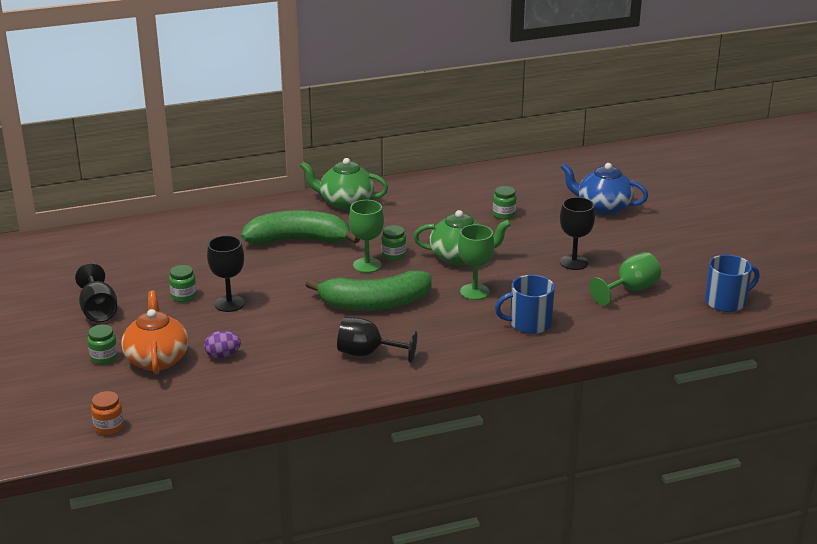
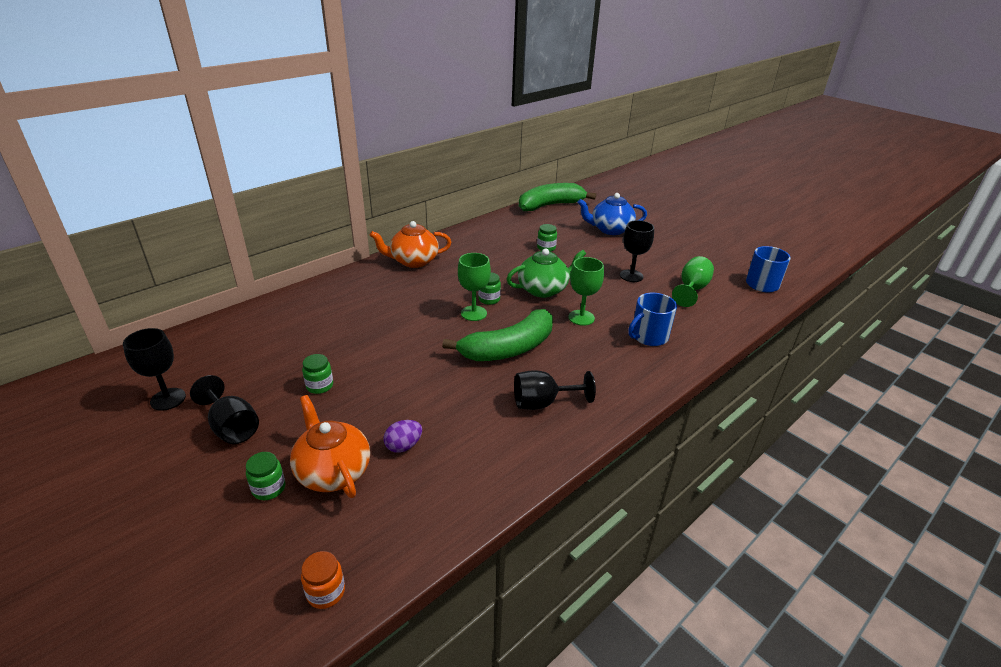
camera: 25 degrees left, 5 degrees up
black goblet [207,235,245,312] -> black goblet moved to [123,328,186,411]
green banana [241,210,360,244] -> green banana moved to [519,183,596,211]
green teapot [300,158,388,210] -> orange teapot [370,221,451,268]

